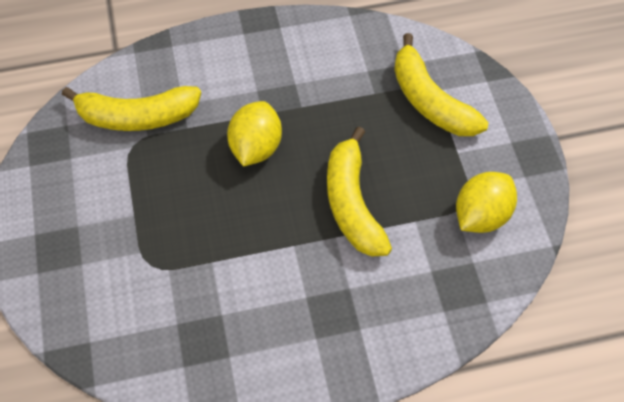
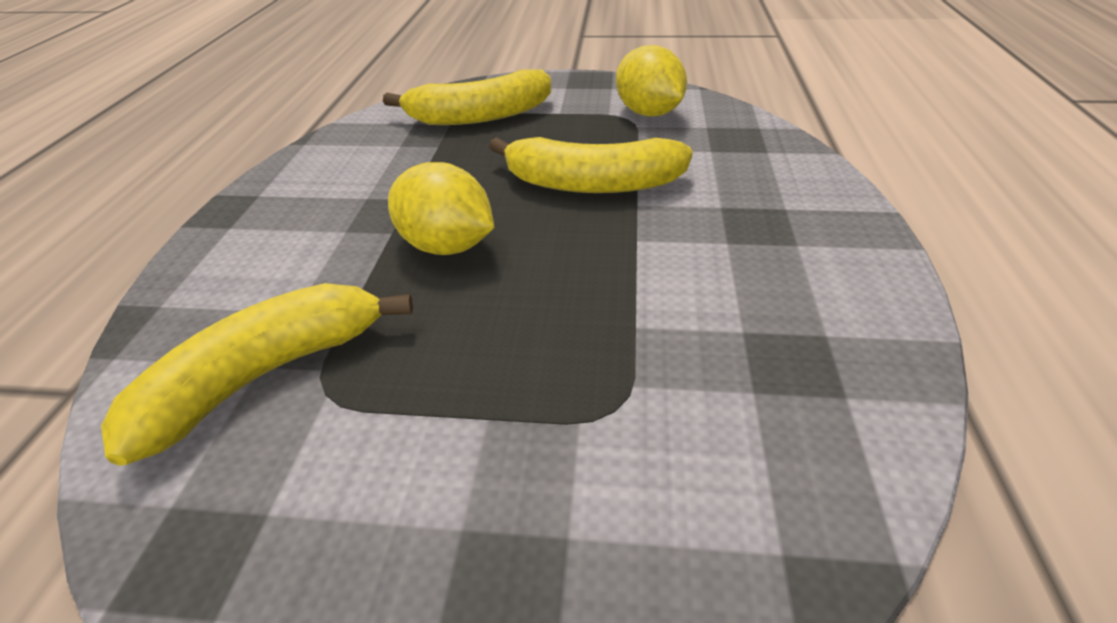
camera: 70 degrees left, 20 degrees down
yellow banana [62,86,201,131] -> yellow banana turned 150 degrees counterclockwise [101,283,413,466]

